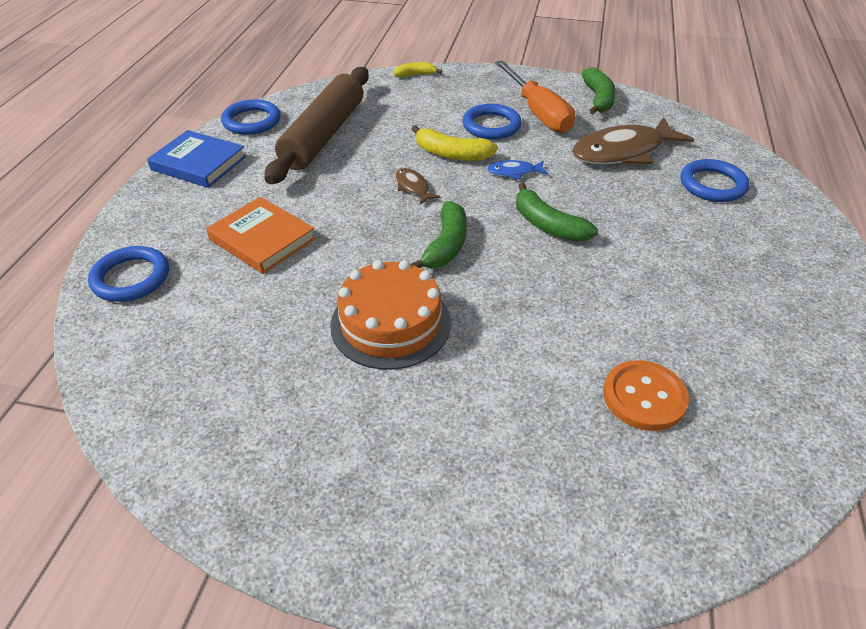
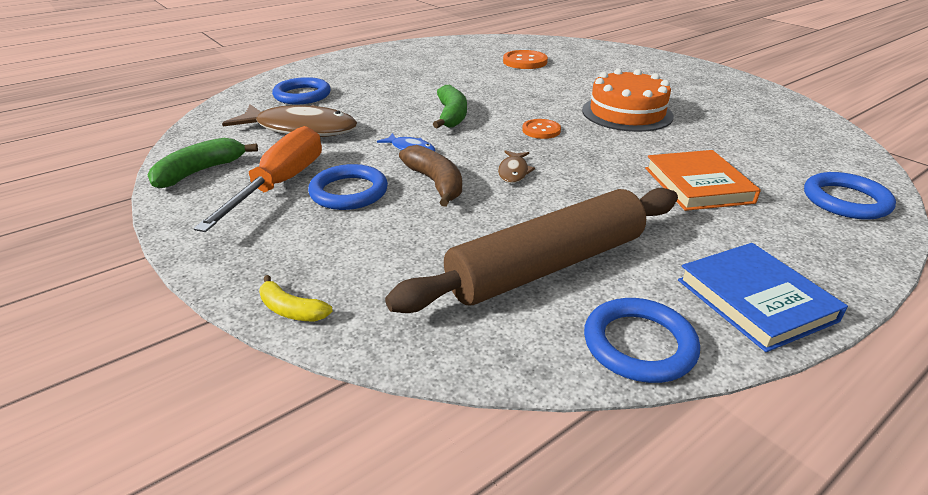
camera: 140 degrees left, 10 degrees down
green banana [411,201,467,268] -> orange button [522,119,561,139]
yellow banana [412,125,498,161] -> brown banana [399,145,462,207]

